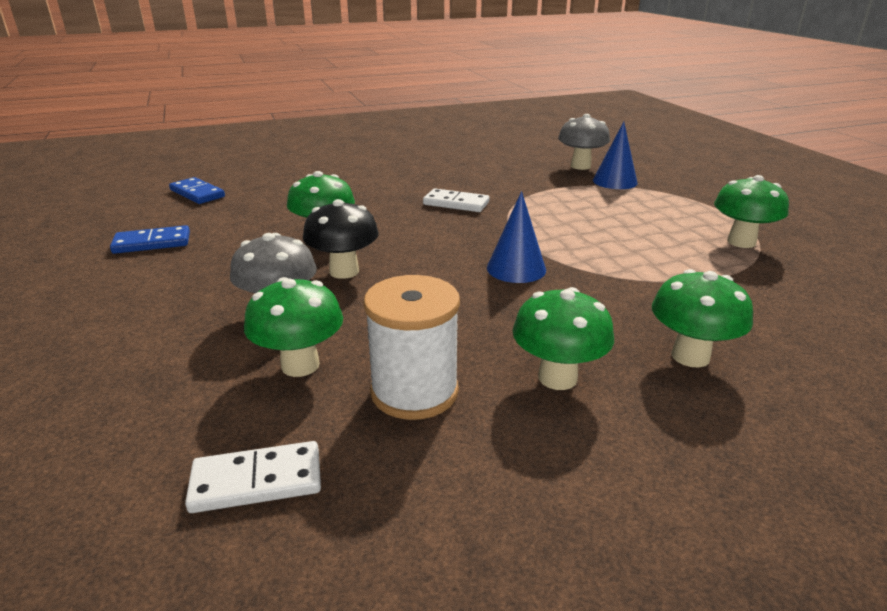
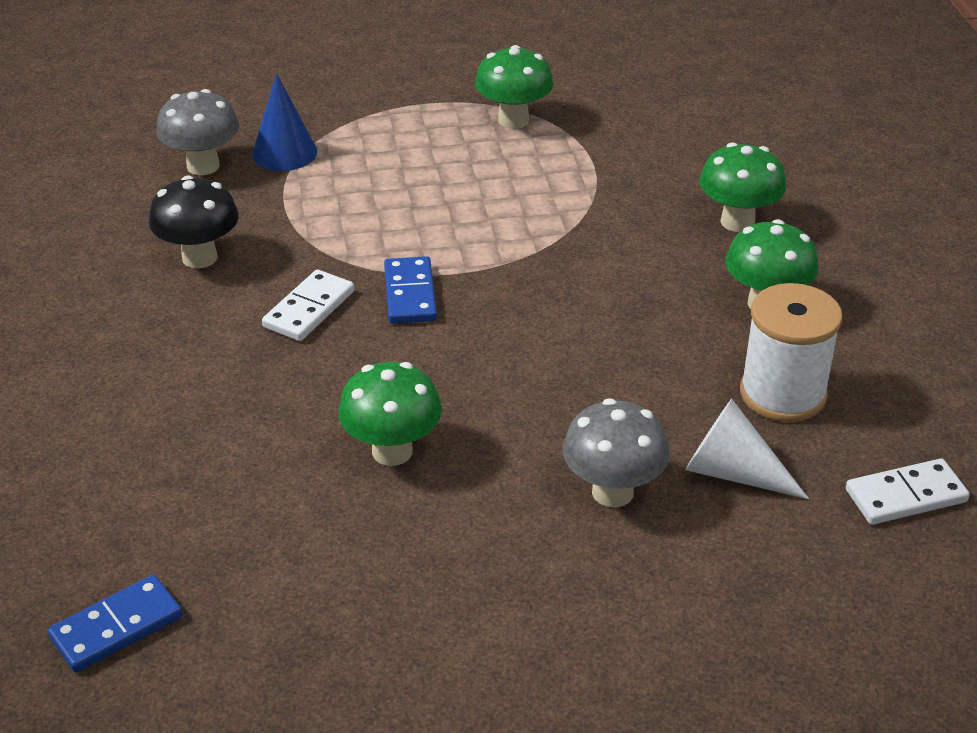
camera: 80 degrees left, 10 degrees up
blue domino [110,225,190,254] -> blue domino moved to [384,256,437,324]
white domino [185,441,321,513] -> white domino turned 75 degrees clockwise [846,458,970,525]
green mushroom [244,277,343,377] -> white cone [685,399,809,499]
black mushroom [303,199,379,279] -> black mushroom moved to [149,176,239,268]
blue cone [487,191,546,283] -> none

